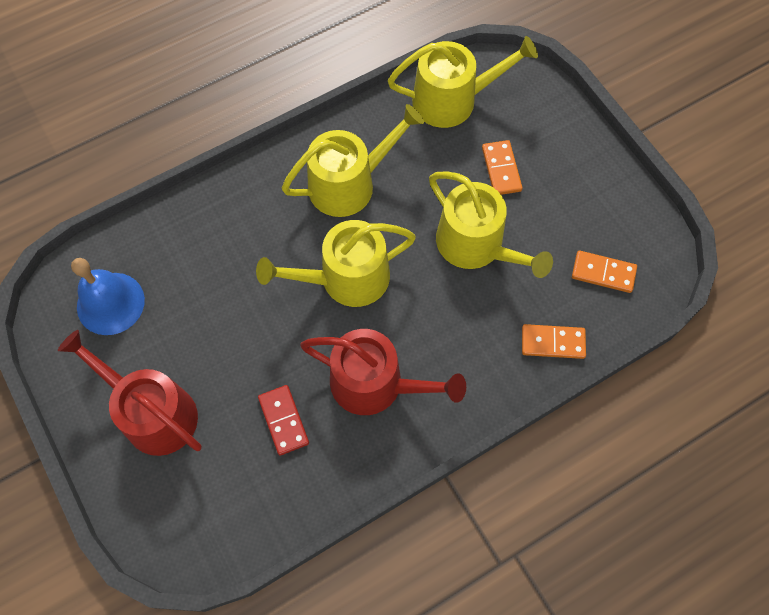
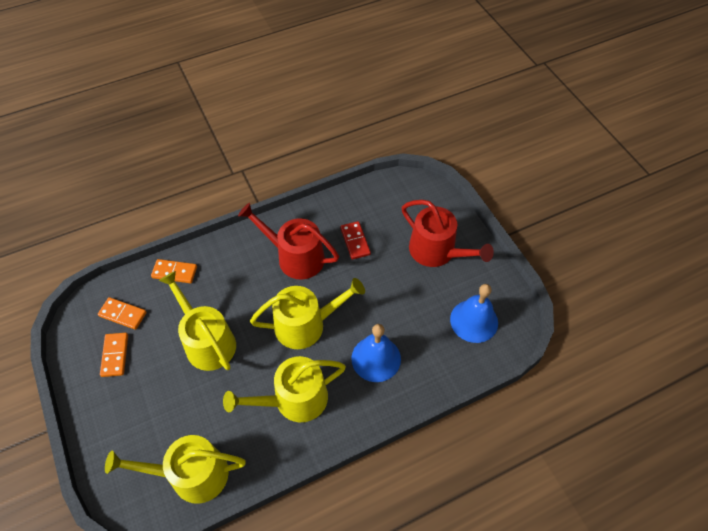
camera: 175 degrees left, 10 degrees down
orange domino [482,140,523,195] -> orange domino moved to [100,333,128,377]
none -> blue bell [351,324,401,382]

